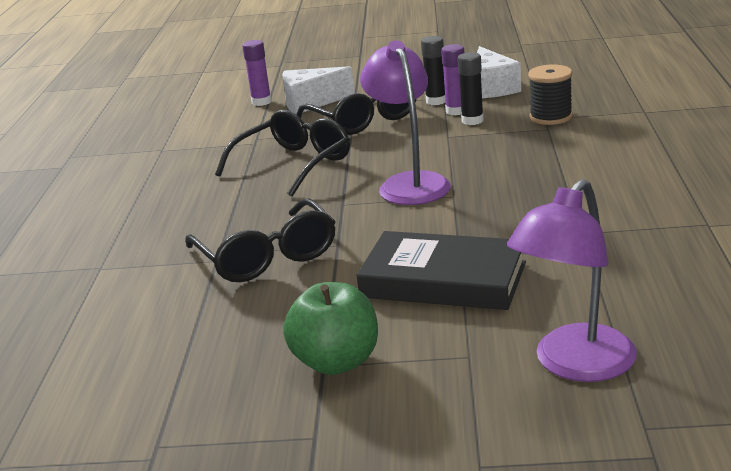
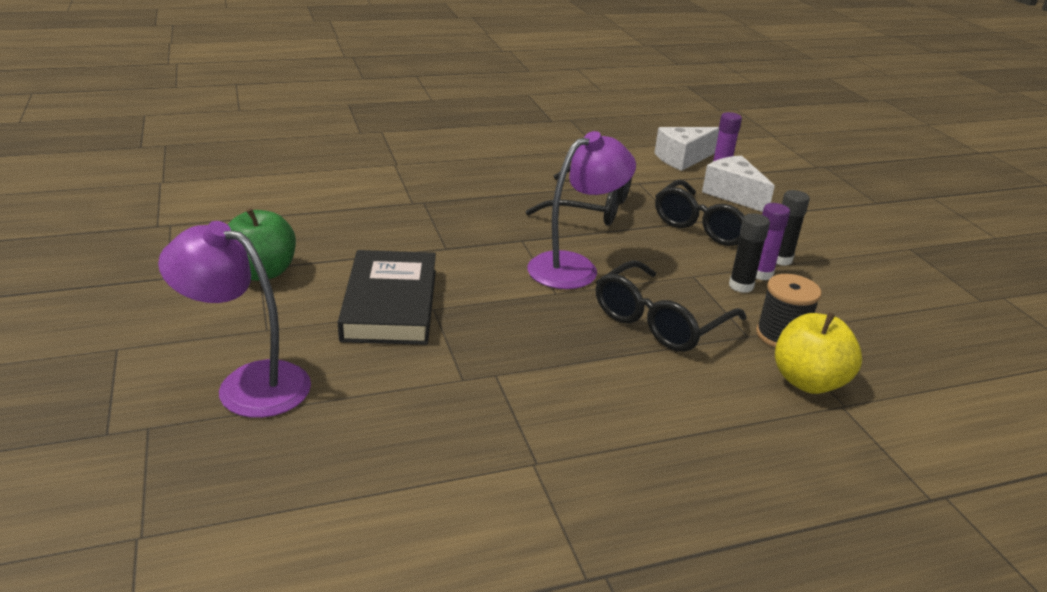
camera: 65 degrees right, 5 degrees up
black glasses [185,198,336,282] -> black glasses moved to [596,260,746,352]
white cheese [477,46,521,98] -> white cheese moved to [654,127,719,171]
none -> yellow apple [775,312,862,394]

